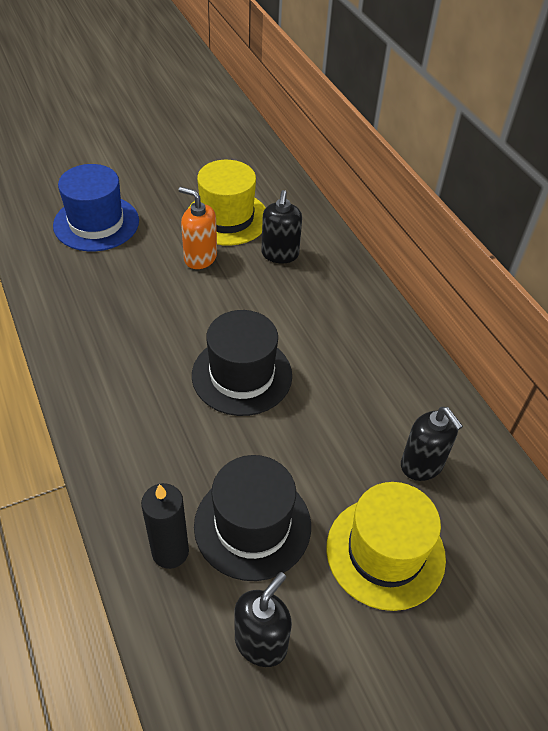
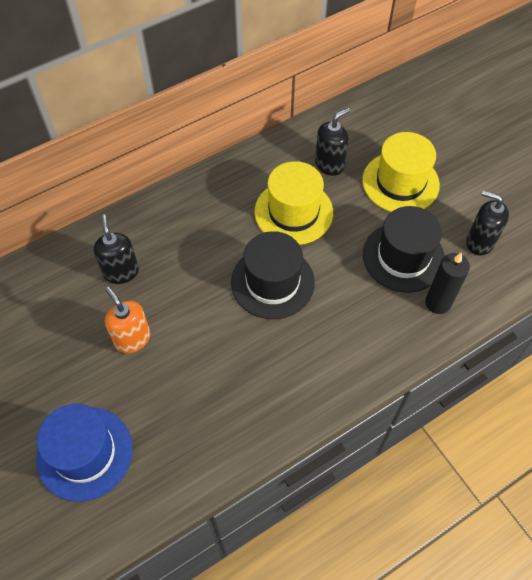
camera: 95 degrees left, 10 degrees up
orange soap dispenser [179,187,217,269] -> orange soap dispenser turned 120 degrees clockwise [105,287,150,353]
yellow hat [189,160,265,246] -> yellow hat moved to [254,161,333,245]
black soap dispenser [262,190,302,264] -> black soap dispenser turned 105 degrees counterclockwise [93,214,139,284]

